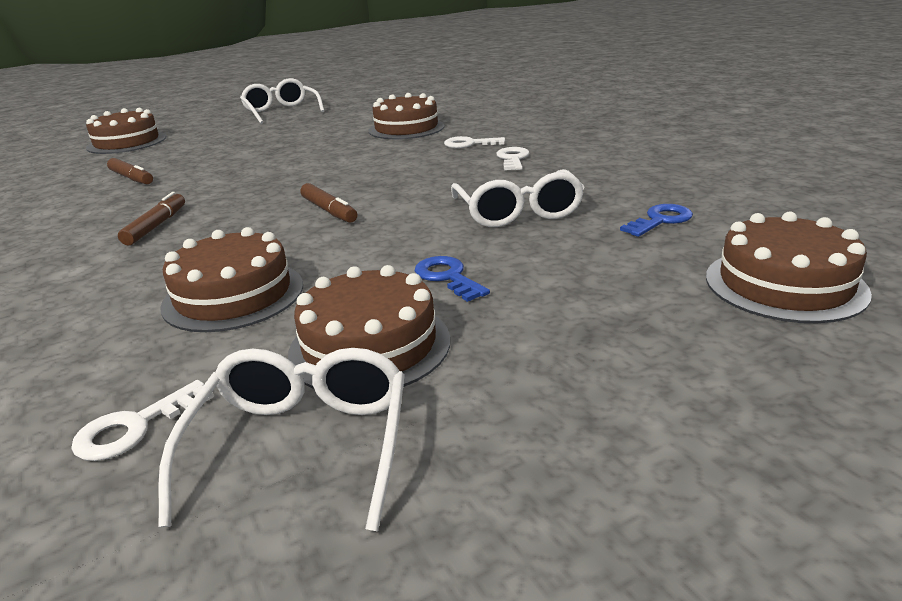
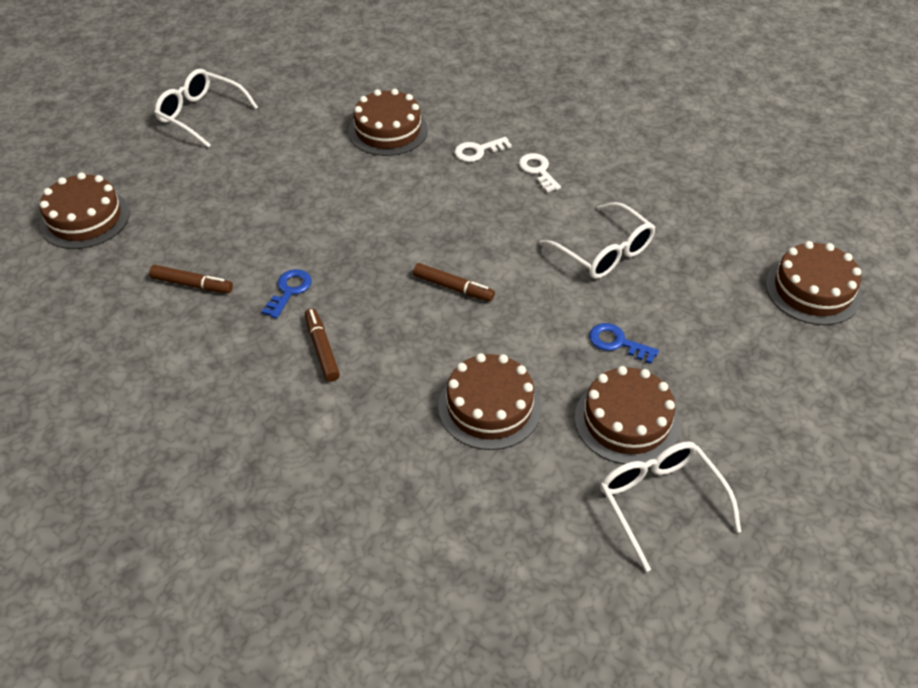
camera: 30 degrees left, 20 degrees up
white key [71,380,214,461] -> none
blue key [620,204,693,237] -> blue key moved to [261,269,312,319]

